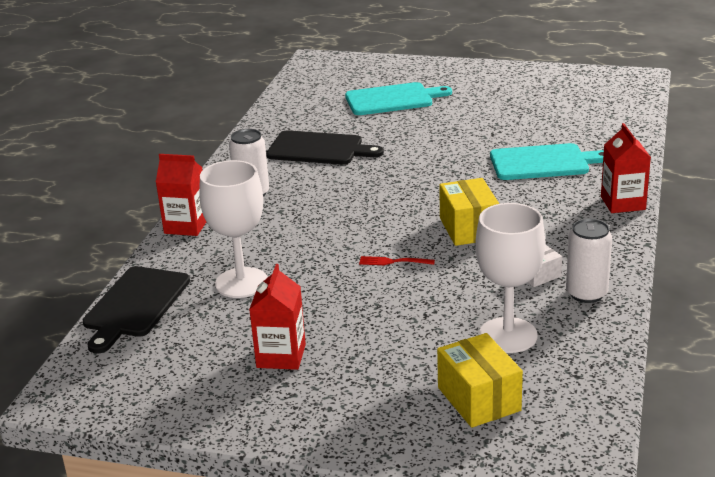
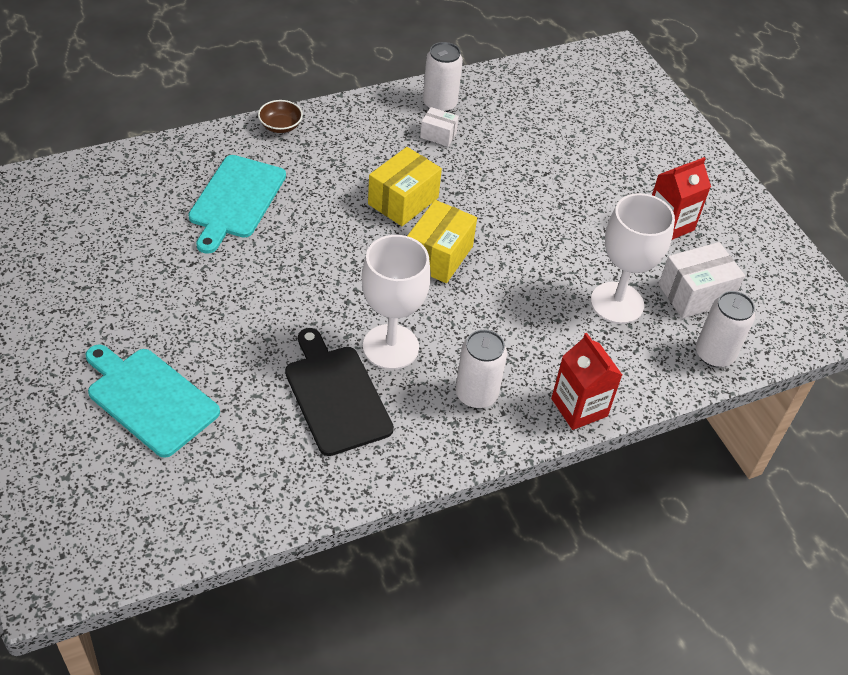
camera: 135 degrees left, 20 degrees up
black cutting board [83,266,190,353] -> white can [696,291,755,367]
red fork [359,256,435,265] -> none
yellow box [437,333,523,428] -> yellow box moved to [407,200,477,283]
white goblet [475,203,545,353] -> white goblet moved to [362,235,431,370]
turquoise cutting board [490,143,604,180] -> turquoise cutting board turned 120 degrees counterclockwise [188,155,286,254]
red carton [601,123,651,213] -> brown bowl [258,100,303,133]
none -> white box [658,242,745,318]

